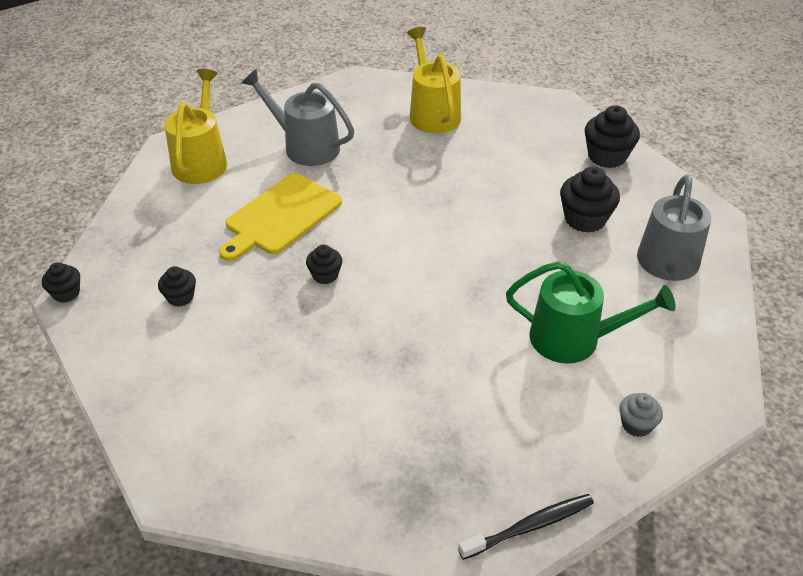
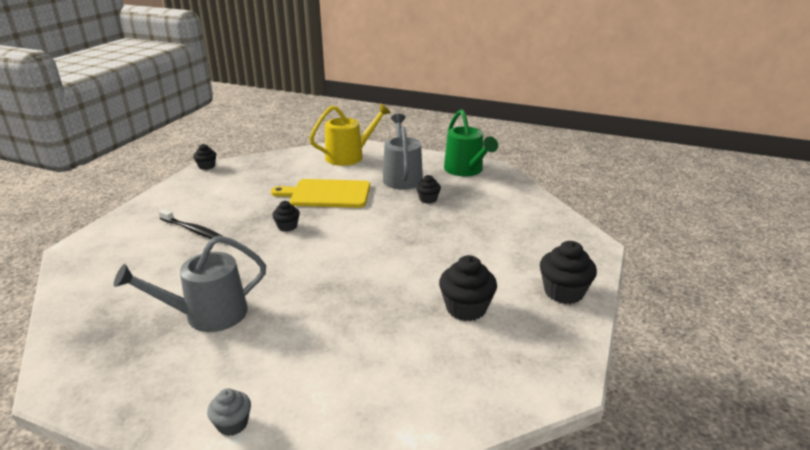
camera: 55 degrees right, 15 degrees down
black cupcake [158,266,196,307] -> black cupcake moved to [416,175,441,204]
yellow watering can [407,27,461,133] -> none
black toothbrush [458,494,594,560] -> black toothbrush moved to [158,209,222,239]
green watering can [506,261,676,364] -> green watering can moved to [444,109,498,176]
grey watering can [637,174,711,281] -> grey watering can moved to [114,235,266,332]

